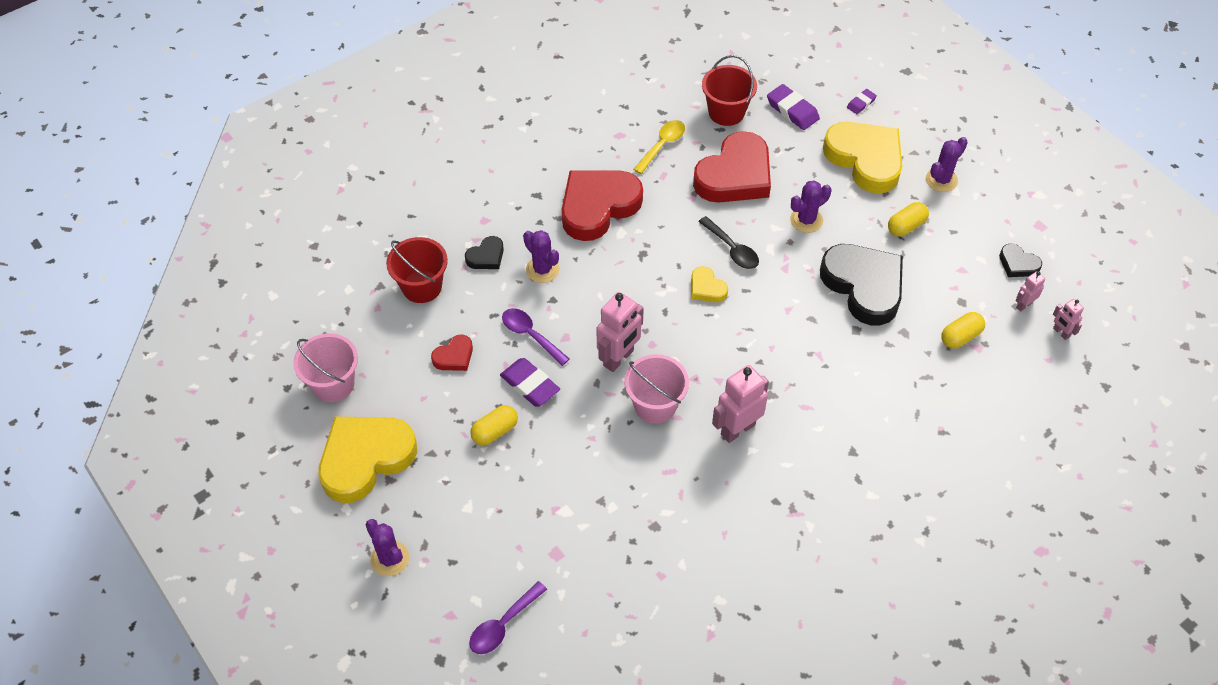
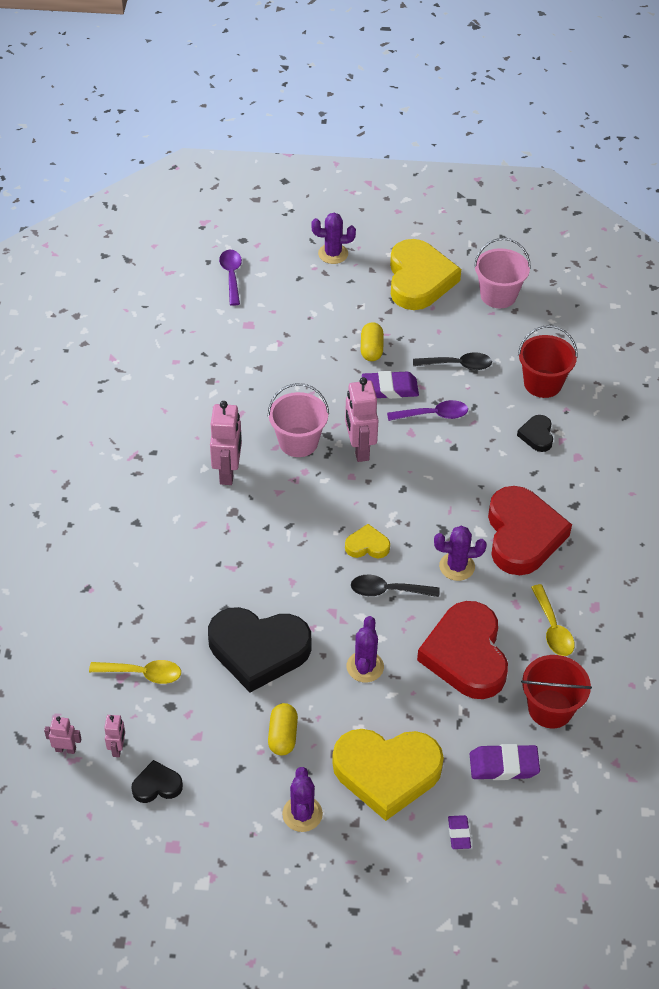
camera: 130 degrees right, 5 degrees down
red heart [431,334,473,371] -> black spoon [413,352,492,370]
purple cactus [523,230,559,283] -> purple cactus moved to [434,526,487,581]
yellow capsule [941,312,985,349] -> yellow spoon [89,660,181,684]

